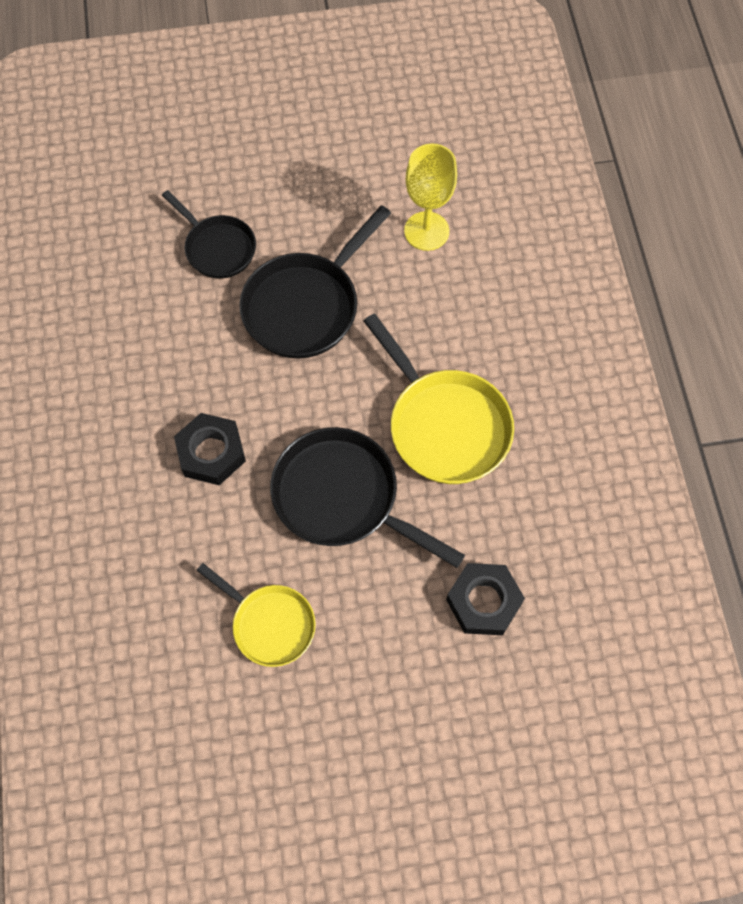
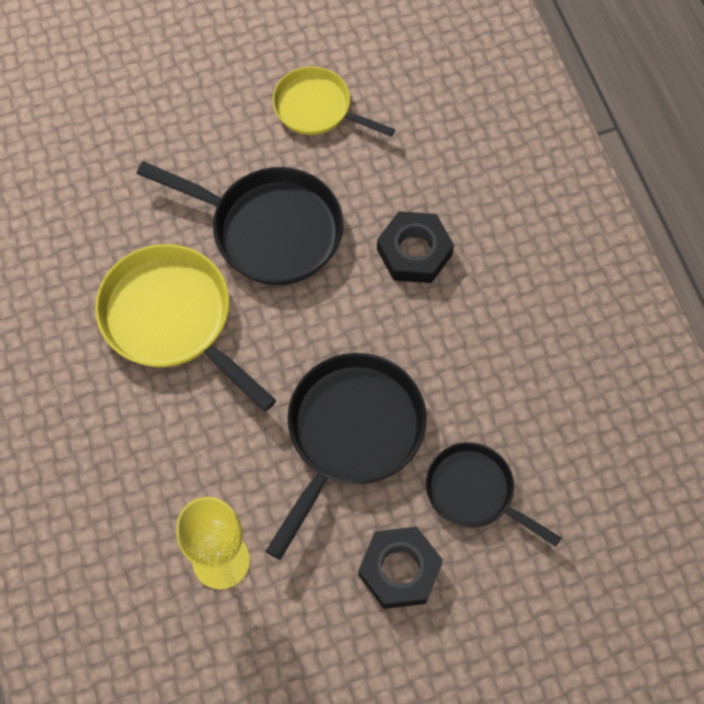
camera: 170 degrees right, 0 degrees up
black nut [446,563,525,635] -> black nut moved to [358,527,443,609]

